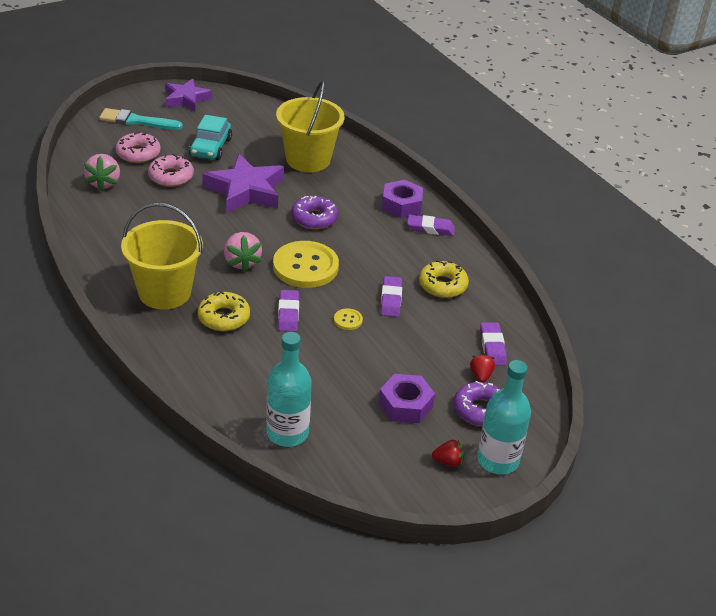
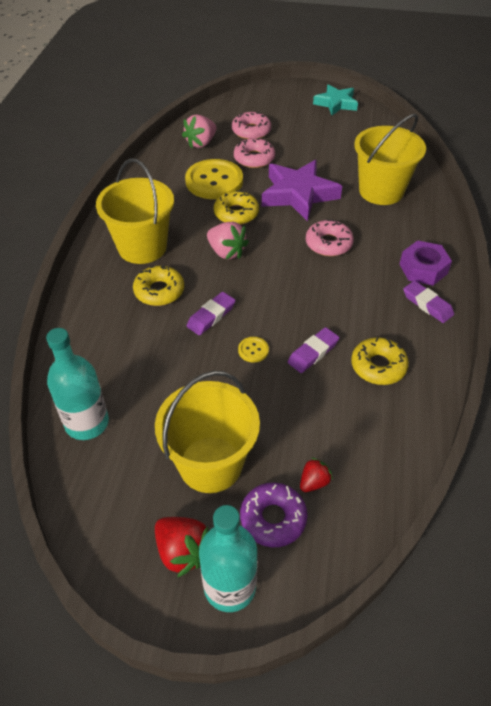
camera: 45 degrees right, 10 degrees up
turquoise brush [99,108,183,130] -> none
purple star [165,79,212,111] -> turquoise star [313,84,358,115]
turquoise car [189,115,232,160] -> none
pink strawberry [224,232,262,272] -> pink strawberry turned 75 degrees counterclockwise [207,222,249,259]
yellow button [273,241,339,288] -> yellow button moved to [185,159,243,199]
purple donut [291,196,338,229] -> pink donut [306,219,354,256]
purple nut [379,374,435,423] -> yellow bucket [155,371,260,493]
red strawberry [432,439,464,467] -> red strawberry [155,517,209,578], size x1.67
purple eraser [480,322,507,366] -> none
none -> yellow donut [214,190,259,225]

